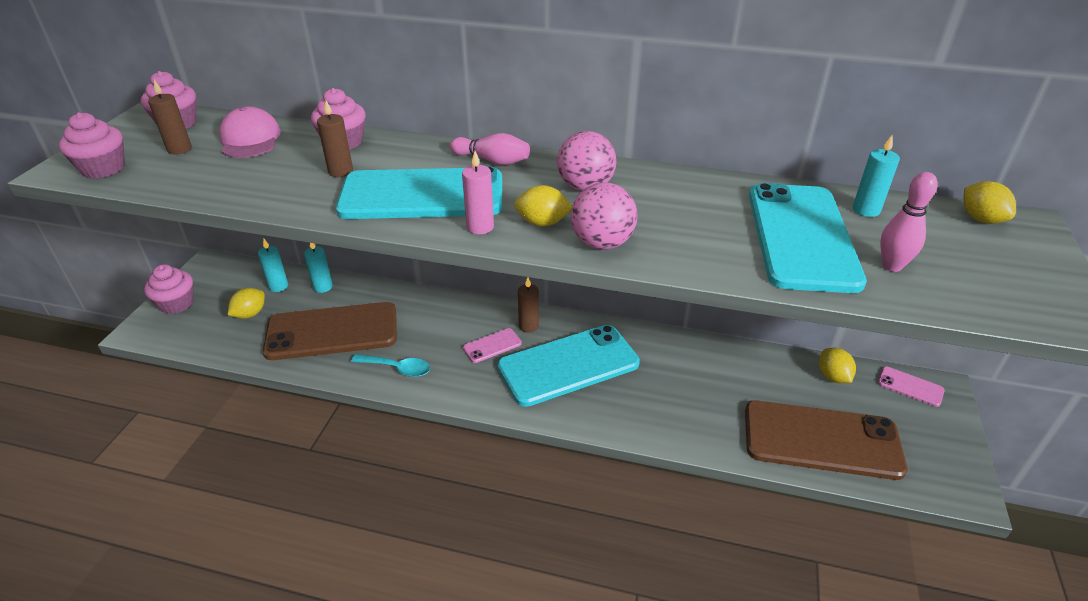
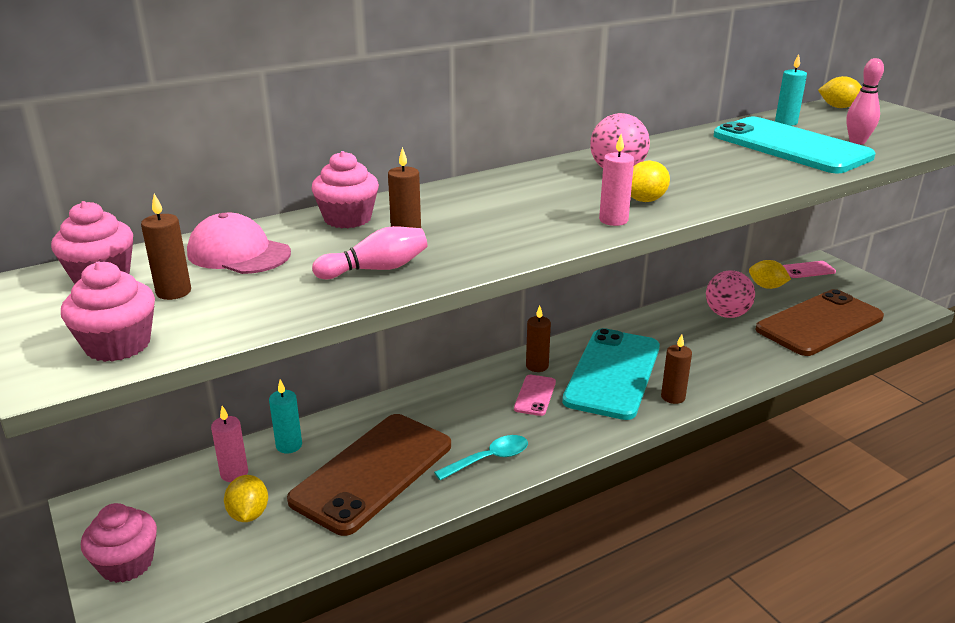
camera: 45 degrees left, 10 degrees down
turquoise candle [258,239,288,292] -> pink candle [211,406,248,482]
turquoise phone [336,166,502,219] -> none
pink bowling pin [450,133,530,165] -> pink bowling pin moved to [312,226,427,279]
pink ball [571,182,638,250] -> pink ball moved to [706,271,755,318]
none -> brown candle [661,334,692,404]

